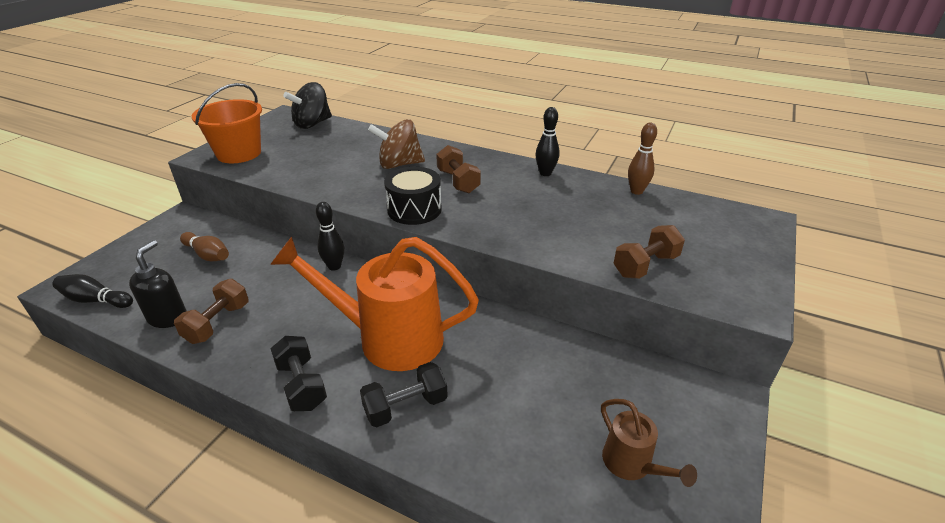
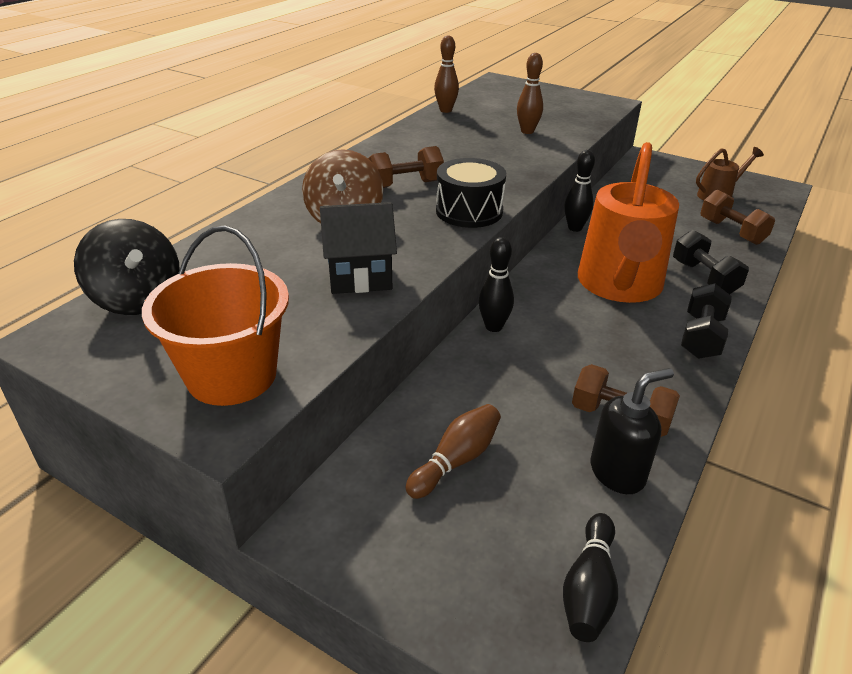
camera: 85 degrees left, 0 degrees up
black soap dispenser [129,240,187,328] -> black soap dispenser turned 135 degrees clockwise [591,368,674,494]
black dumbbell [271,336,327,411] -> black dumbbell turned 45 degrees counterclockwise [681,284,732,359]
black bowling pin [535,107,560,176] -> black bowling pin moved to [564,150,595,232]
brown dumbbell [613,225,685,279] -> brown dumbbell moved to [701,190,775,245]
none -> black house [320,202,397,294]
none -> brown bowling pin [517,53,543,134]

